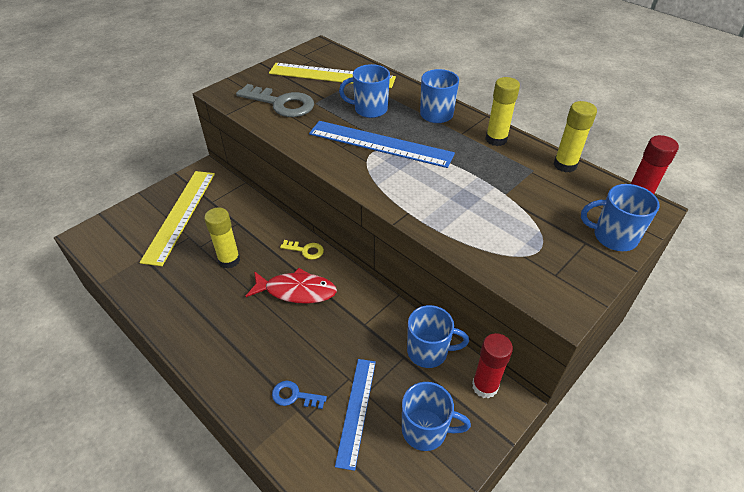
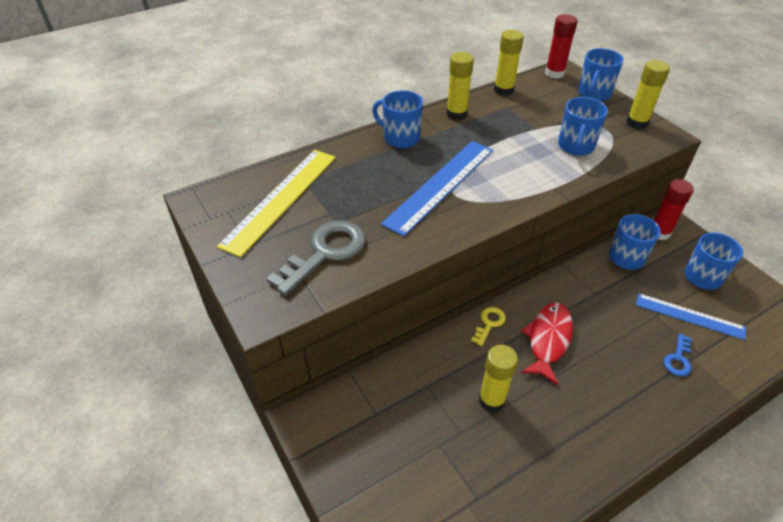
camera: 75 degrees left, 0 degrees up
yellow ruler [139,171,215,266] -> none
blue mug [339,64,390,118] -> blue mug moved to [558,97,608,156]
none -> yellow glue stick [626,60,670,129]

